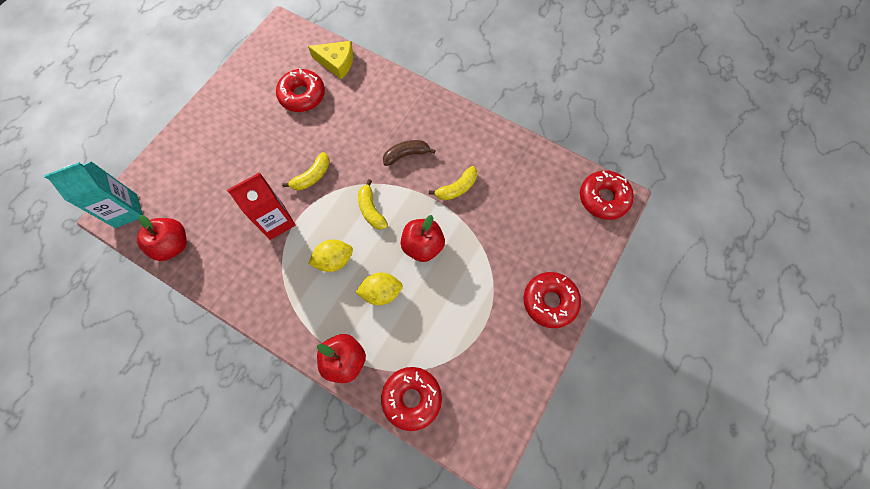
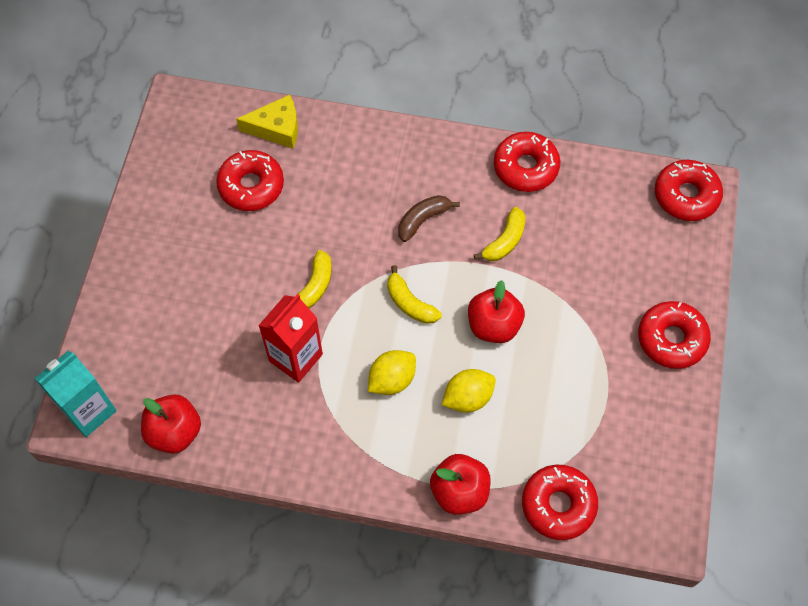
camera: 20 degrees left, 5 degrees down
none -> red donut [494,132,560,192]

